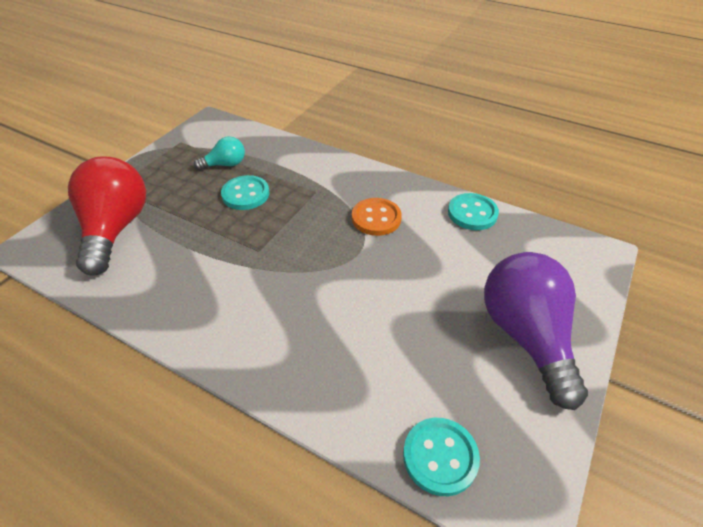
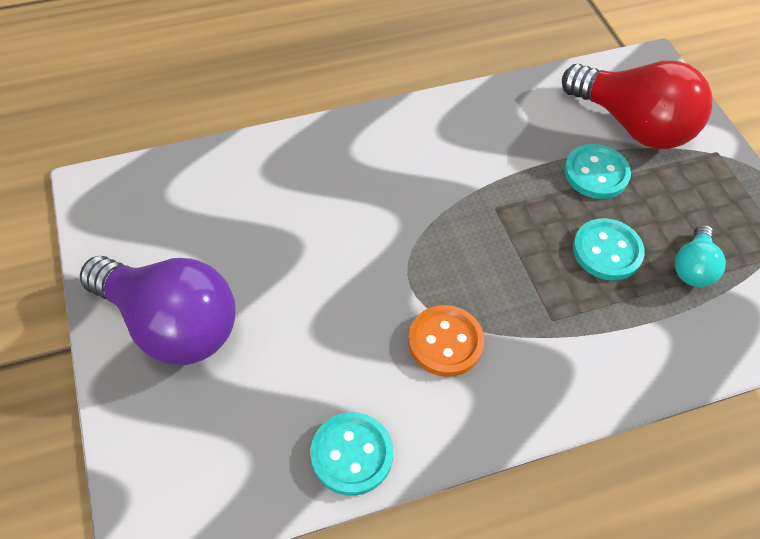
camera: 130 degrees right, 10 degrees up
turquoise button [403,418,480,496] -> turquoise button moved to [564,144,631,199]

